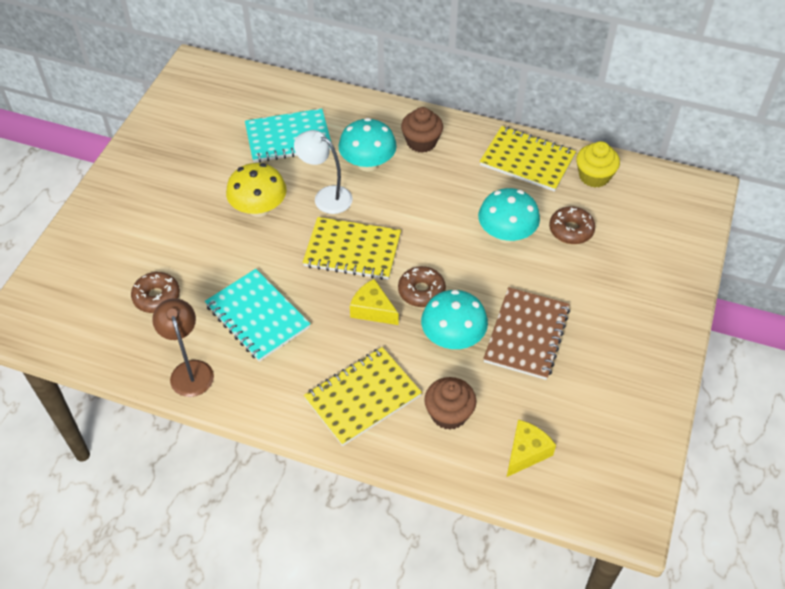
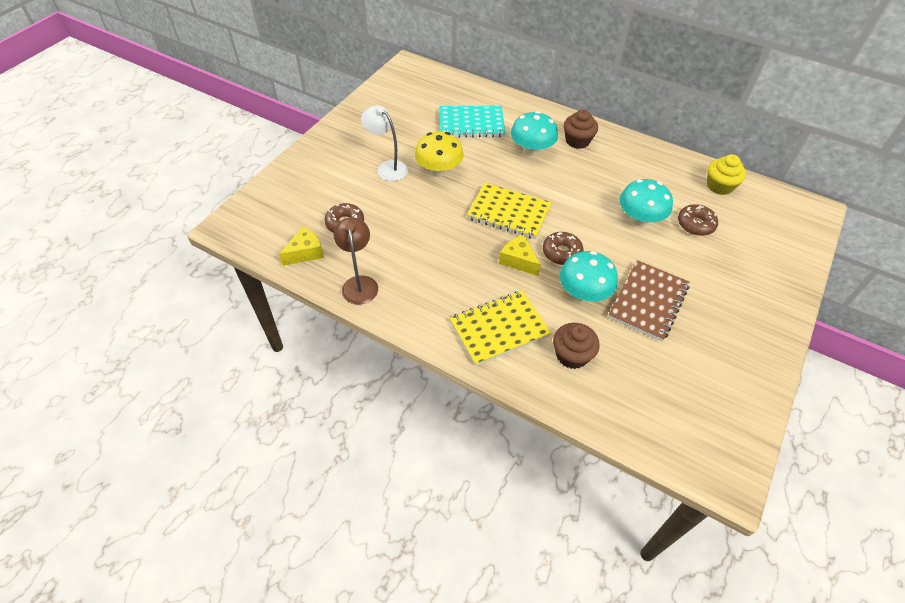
camera: 10 degrees right, 0 degrees up
turquoise notebook [205,269,310,362] -> none
white lamp [294,130,353,214] -> white lamp moved to [361,106,408,181]
yellow notebook [480,126,576,192] -> none
yellow cheese [507,419,556,477] -> yellow cheese moved to [279,227,324,266]

